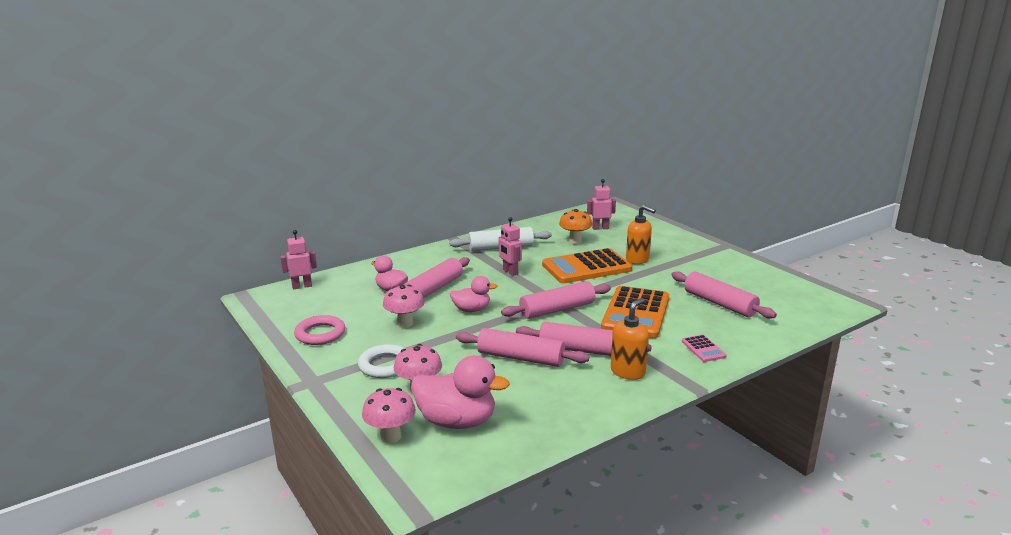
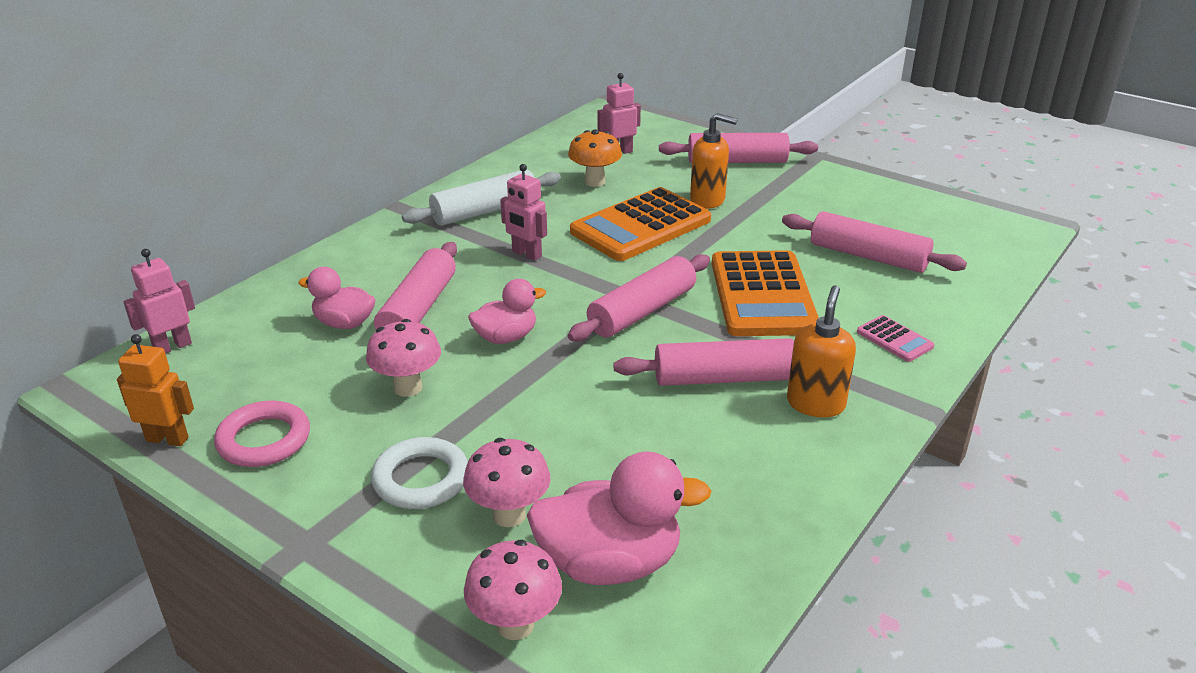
camera: 20 degrees left, 10 degrees up
pink rolling pin [456,328,589,367] -> pink rolling pin moved to [659,133,818,163]
none -> orange robot [117,334,194,446]

